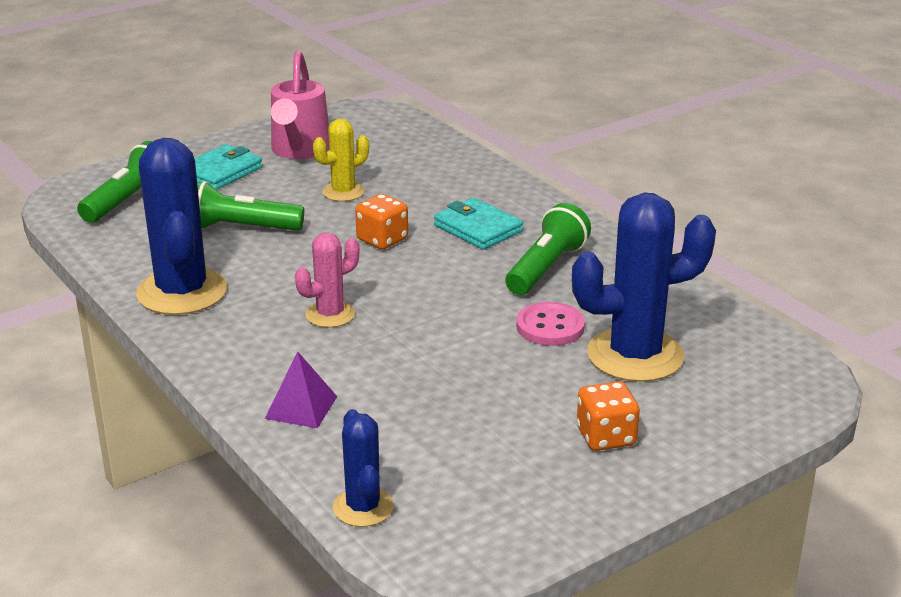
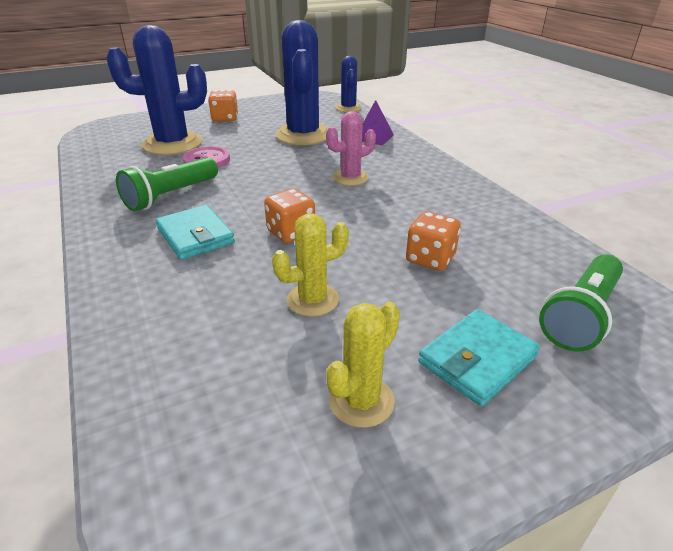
camera: 170 degrees left, 5 degrees up
blue cactus [136,138,227,315] -> blue cactus moved to [275,20,328,145]
green flashlight [197,181,304,231] -> orange dice [406,212,461,271]
pink watering can [271,51,329,159] -> yellow cactus [326,302,400,428]

